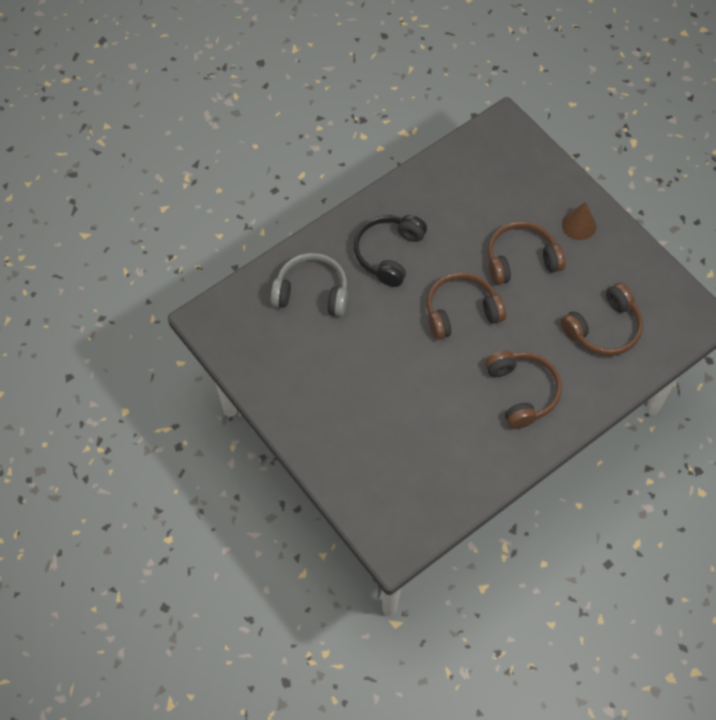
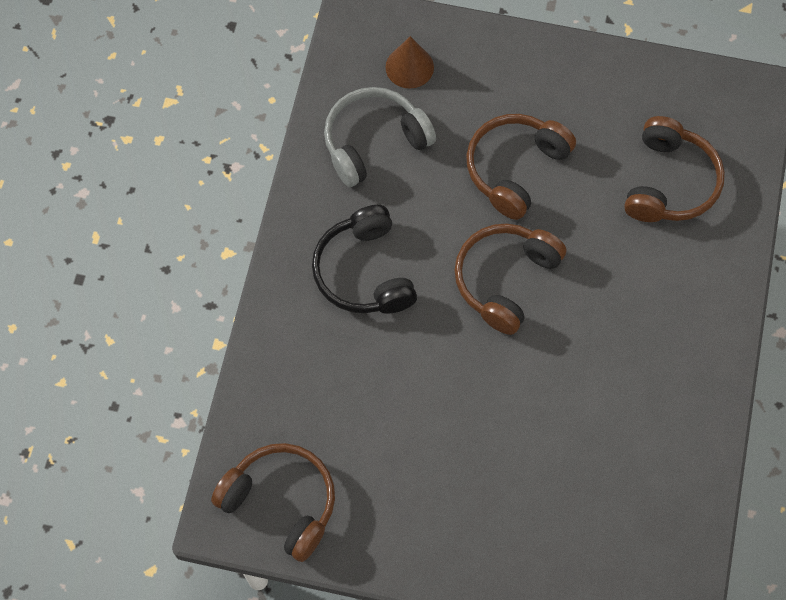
camera: 40 degrees left, 5 degrees up
grey headphones [271,253,347,316] -> grey headphones moved to [324,87,436,187]
brown headphones [485,351,562,429] -> brown headphones moved to [211,443,335,562]
brown cone [562,202,597,240] -> brown cone moved to [385,36,434,89]

